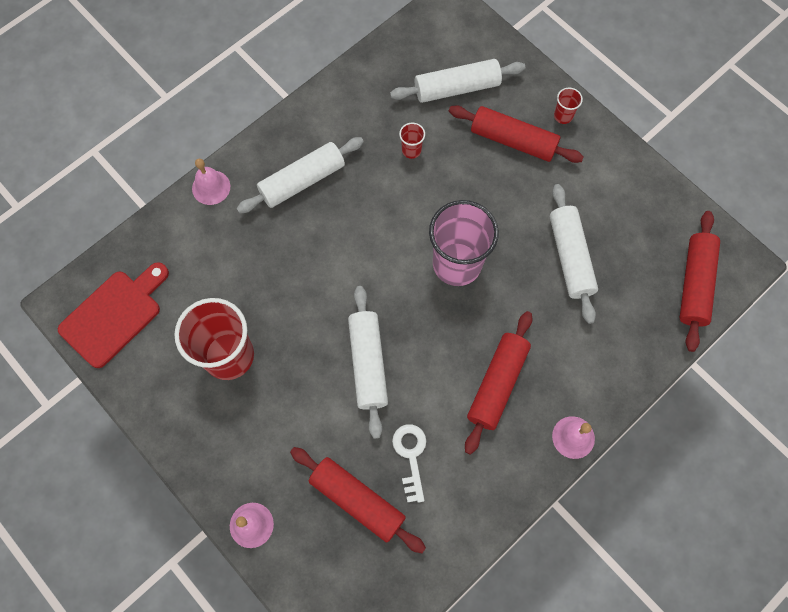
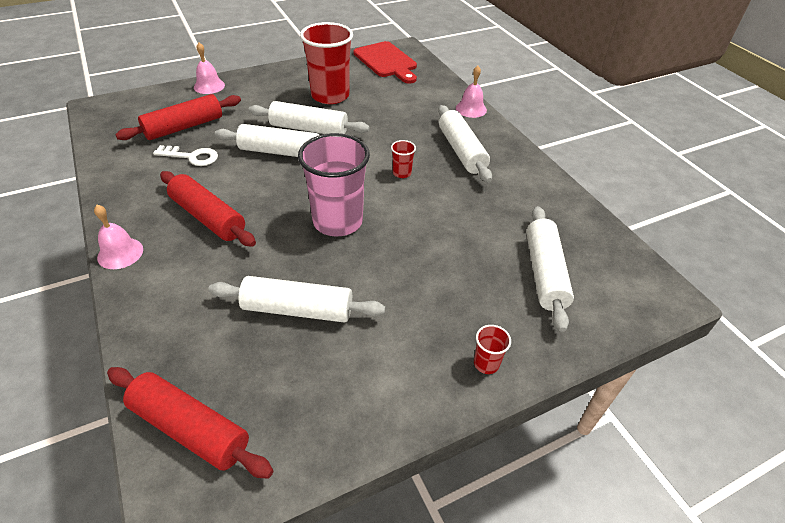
camera: 105 degrees right, 25 degrees down
red cup [399,123,425,159] -> red cup moved to [391,140,416,178]
red rolling pin [449,105,584,163] -> none
none -> white rolling pin [248,101,370,134]

